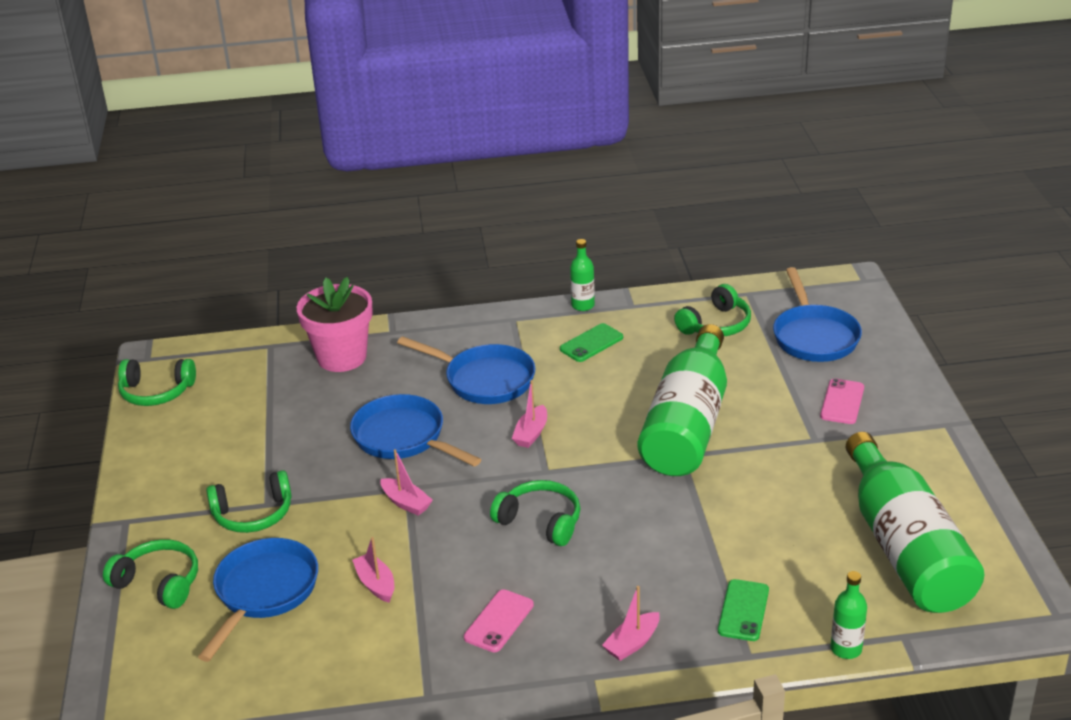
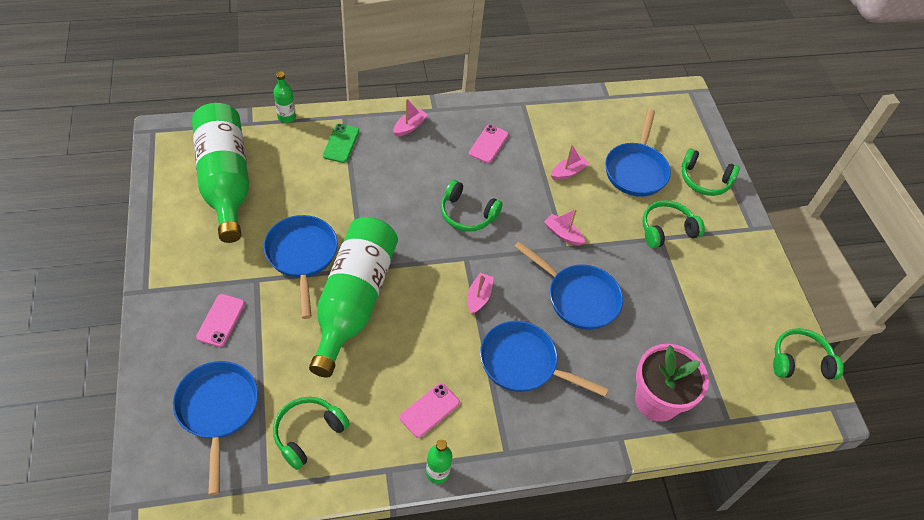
camera: 170 degrees right, 20 degrees up
pink boat [352,537,394,603] -> pink boat turned 90 degrees counterclockwise [551,145,589,180]
green phone [560,323,623,362] -> pink phone [400,383,460,438]
none -> blue pan [264,215,338,319]

